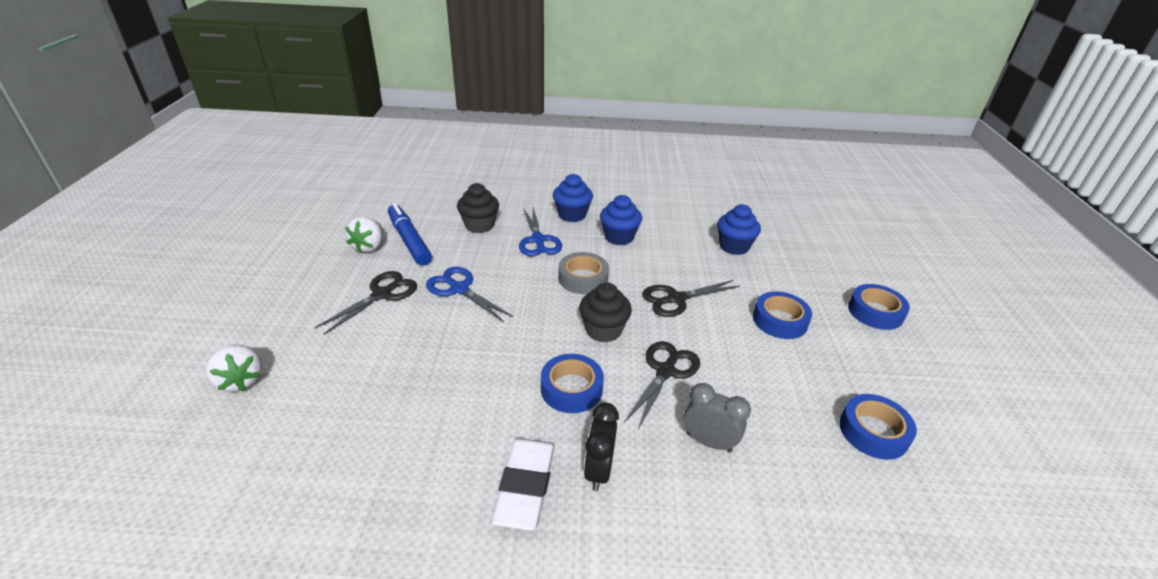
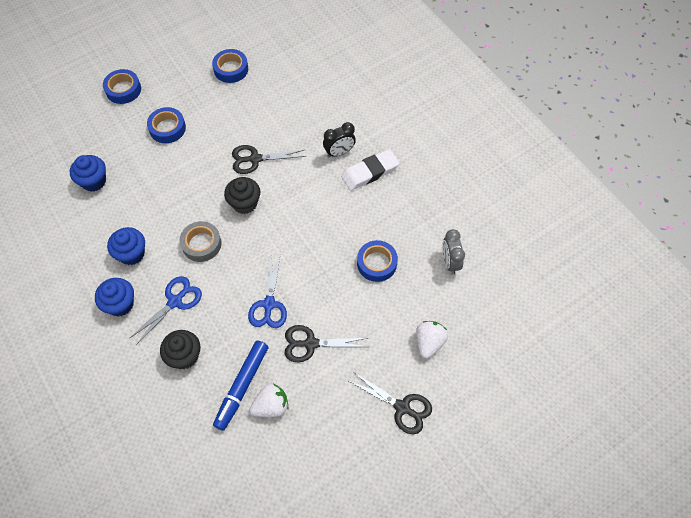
camera: 125 degrees left, 25 degrees up
blue tape [541,354,604,413] -> blue tape moved to [357,240,398,282]
black scissors [642,280,740,317] -> black scissors moved to [349,373,432,434]
grey clock [684,383,751,452] -> grey clock moved to [442,229,465,274]

